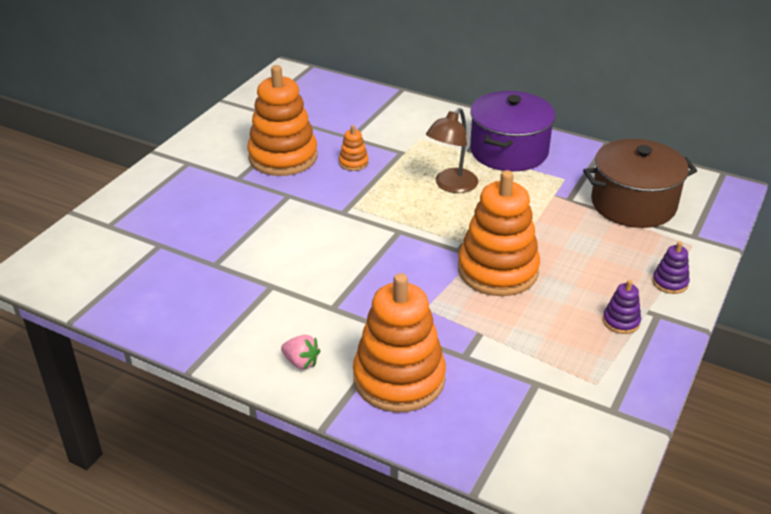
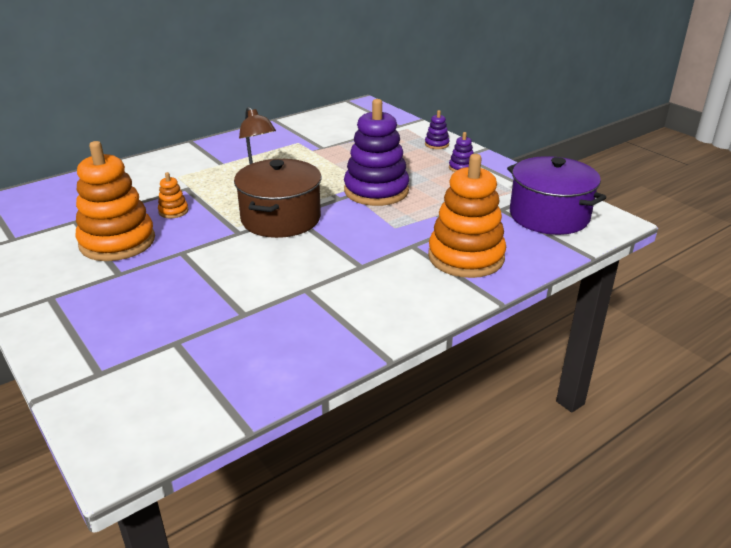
camera: 65 degrees left, 5 degrees down
pink strawberry [281,335,320,369] -> none
orange stacking toy [458,170,540,296] -> purple stacking toy [344,99,409,206]
purple pot [470,91,556,171] -> purple pot moved to [507,156,607,235]
brown pot [583,139,697,228] -> brown pot moved to [234,159,321,238]

